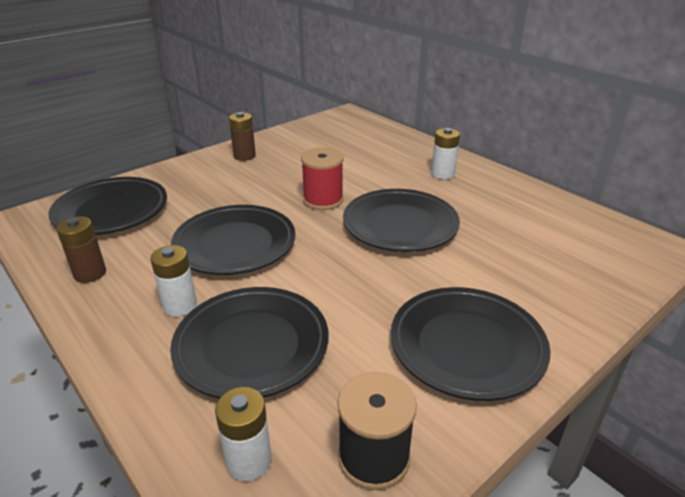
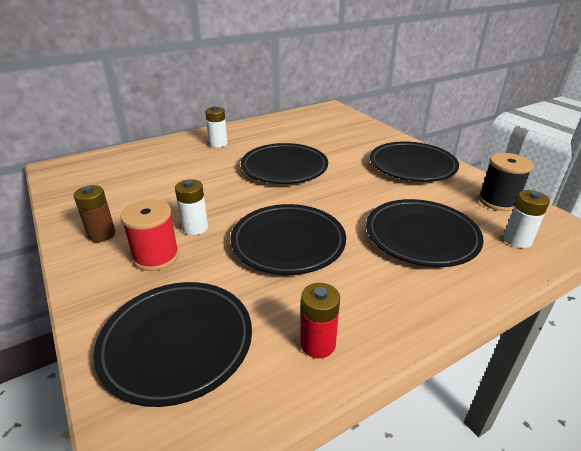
camera: 80 degrees left, 0 degrees up
brown battery [56,216,106,283] -> red battery [300,283,340,358]
white battery [150,245,197,317] -> white battery moved to [175,179,208,235]
red spool [301,147,344,210] -> red spool moved to [120,199,179,271]

